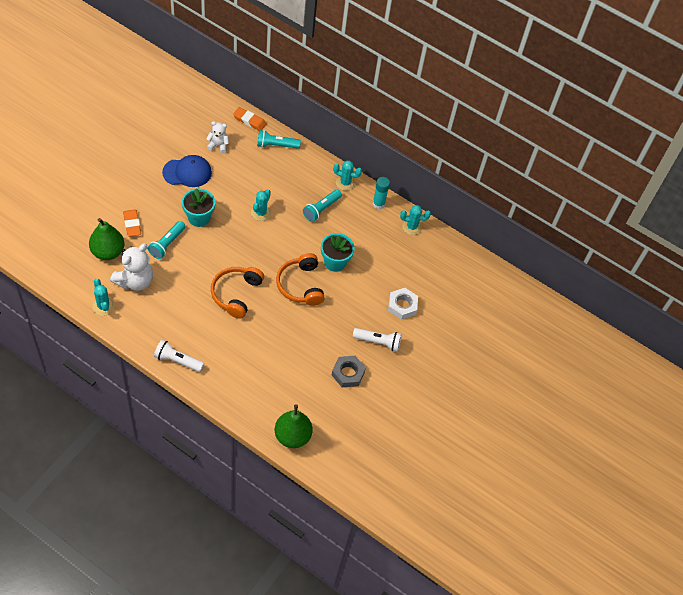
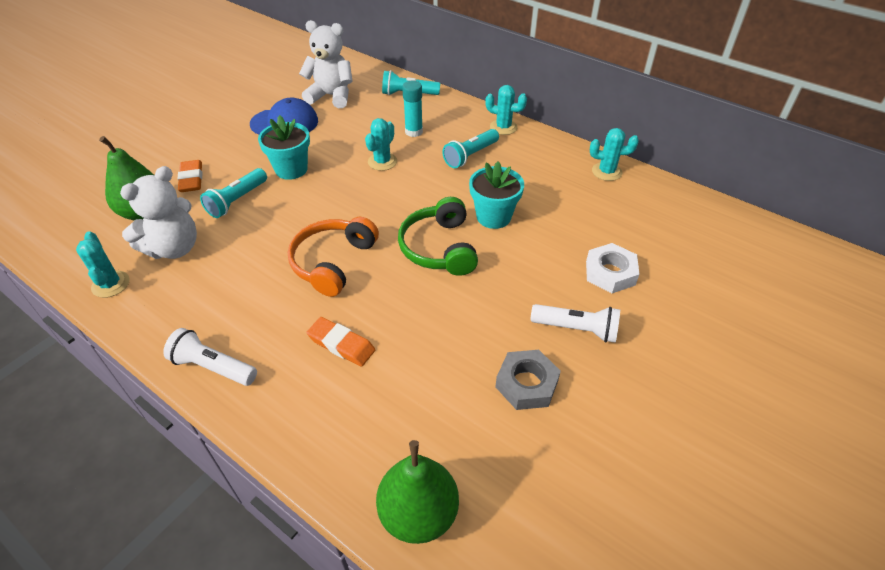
camera: 10 degrees right, 10 degrees down
white teddy bear [206,121,229,154] -> white teddy bear [299,20,353,108], size x1.73
orange eraser [233,107,266,131] -> orange eraser moved to [306,317,375,367]
orange headphones [276,253,325,306] -> green headphones [398,197,478,276]
turquoise glue stick [373,177,390,209] -> turquoise glue stick moved to [402,80,423,137]

